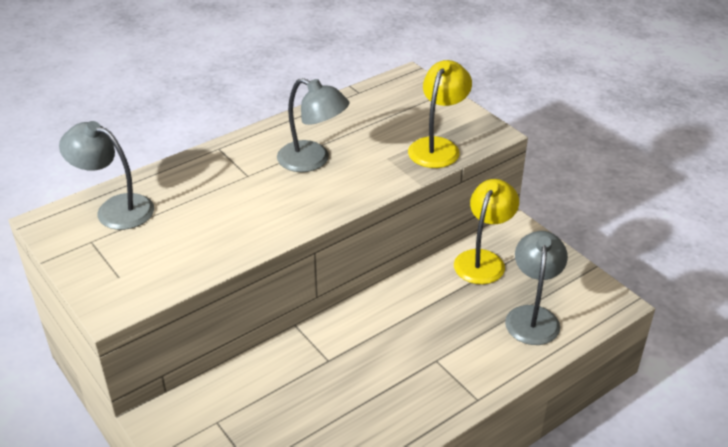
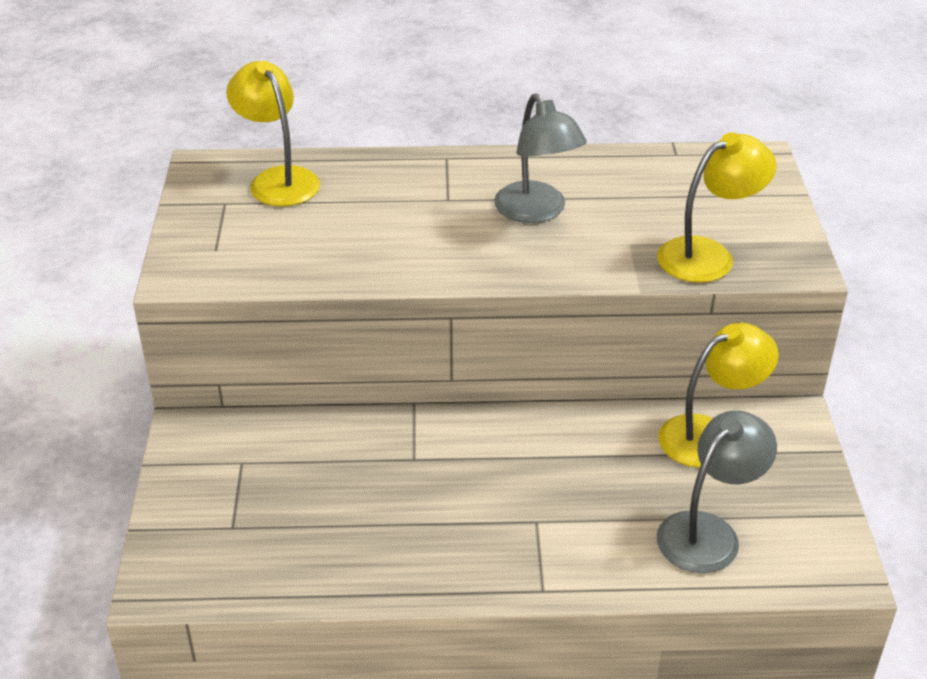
camera: 35 degrees right, 0 degrees up
grey lamp [59,121,154,230] -> yellow lamp [226,61,320,206]

